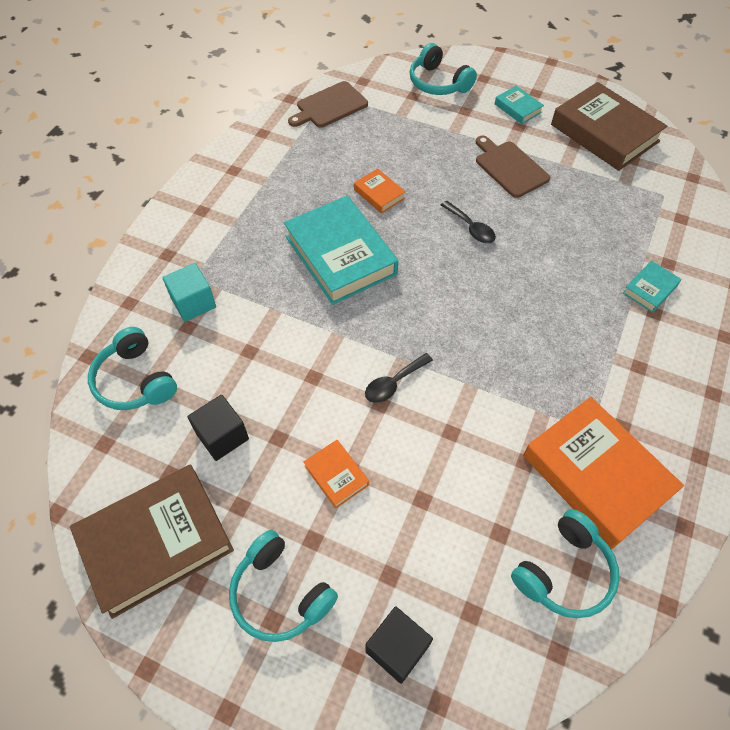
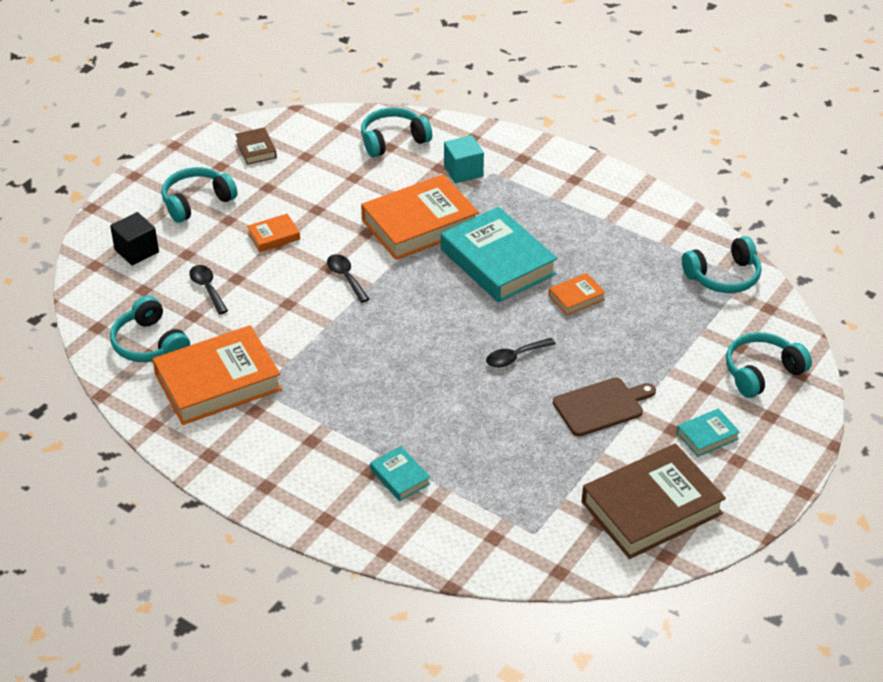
camera: 100 degrees right, 15 degrees down
brown book [70,465,234,619] -> brown book [235,127,277,165], size x0.46
black cube [187,395,249,461] -> none
turquoise book [284,196,398,305] -> turquoise book turned 75 degrees clockwise [441,207,558,302]
brown cutting board [288,81,368,128] -> turquoise headphones [682,236,761,293]
none -> black spoon [189,265,228,314]
none -> orange book [361,174,479,260]

